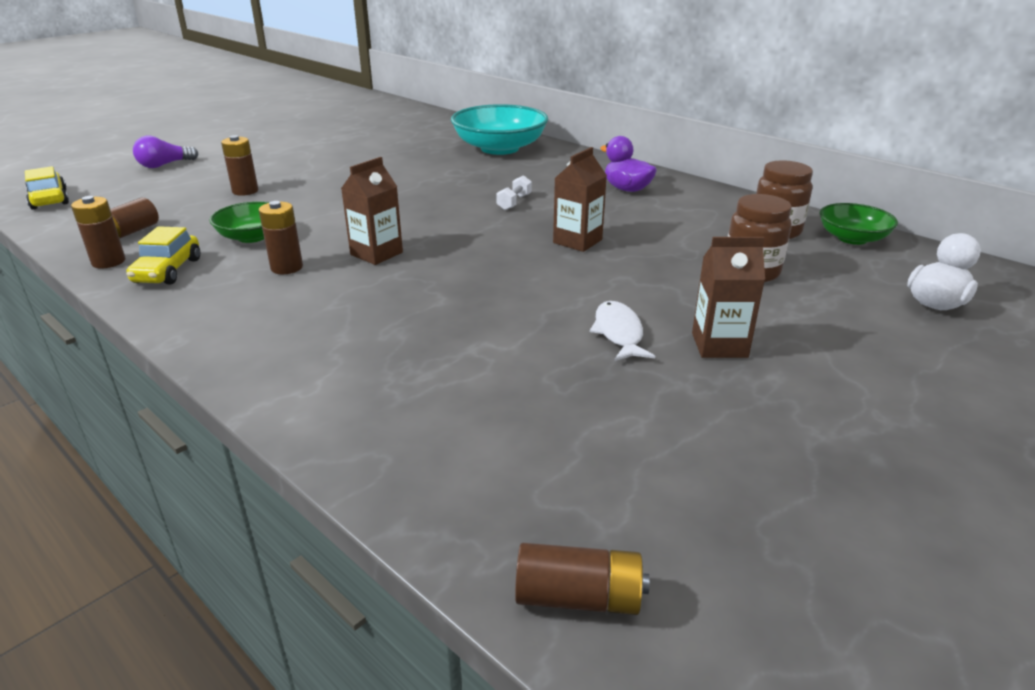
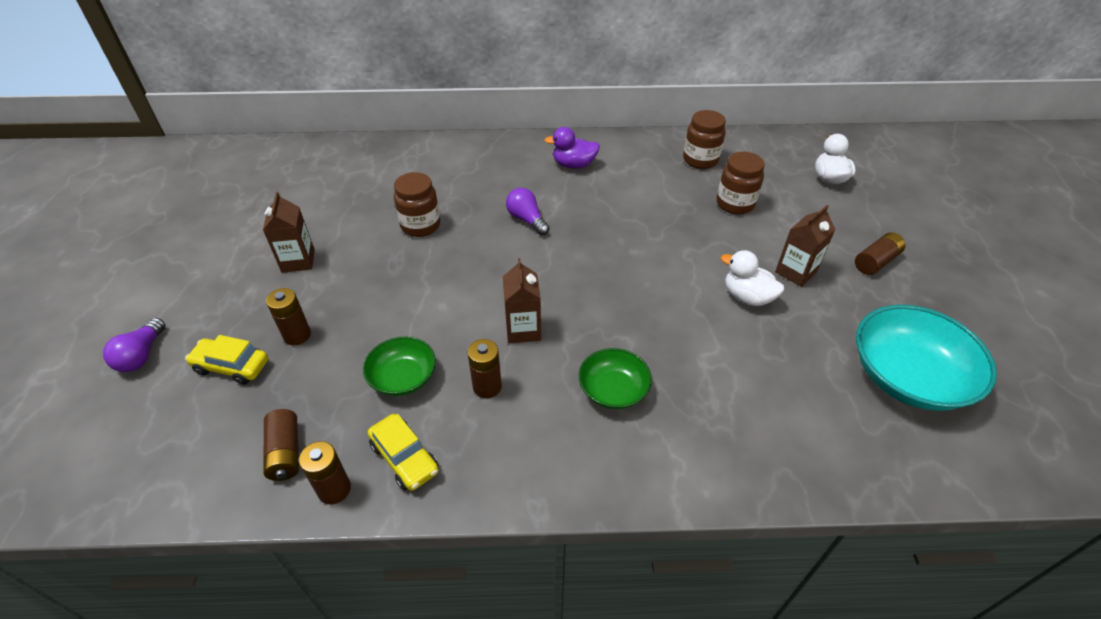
camera: 45 degrees left, 15 degrees up
yellow car [25,166,69,210] -> yellow car moved to [185,335,268,385]
turquoise bowl [451,104,548,155] -> turquoise bowl moved to [856,305,997,411]
white dumbbell [496,175,532,210] -> purple light bulb [506,188,550,235]
brown battery [515,543,650,615] -> brown battery moved to [855,232,906,275]
brown carton [553,147,607,252] -> brown carton moved to [263,192,315,273]
white fish [590,301,655,361] -> white duck [721,250,784,306]
green bowl [819,203,898,245] -> green bowl moved to [579,348,652,409]
none -> brown jar [394,172,440,237]

